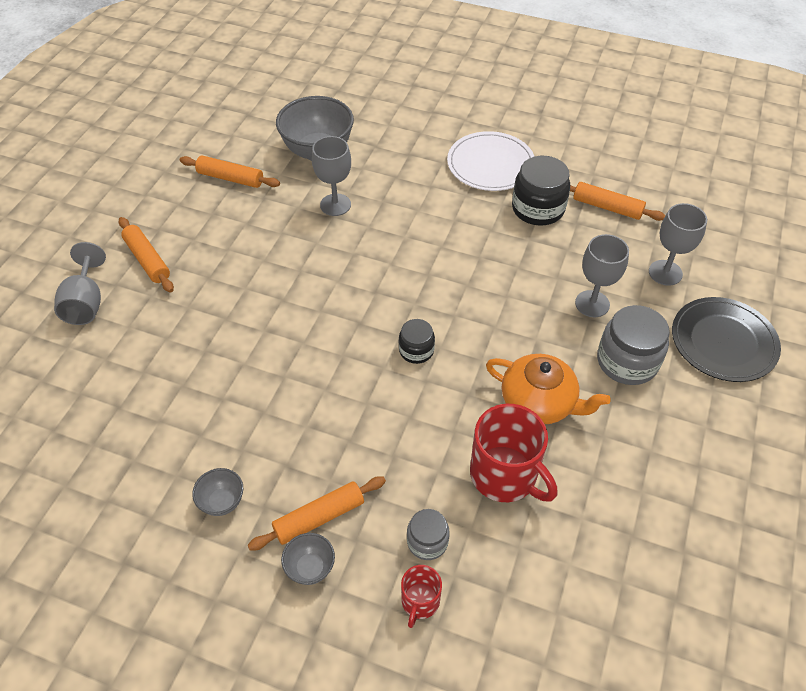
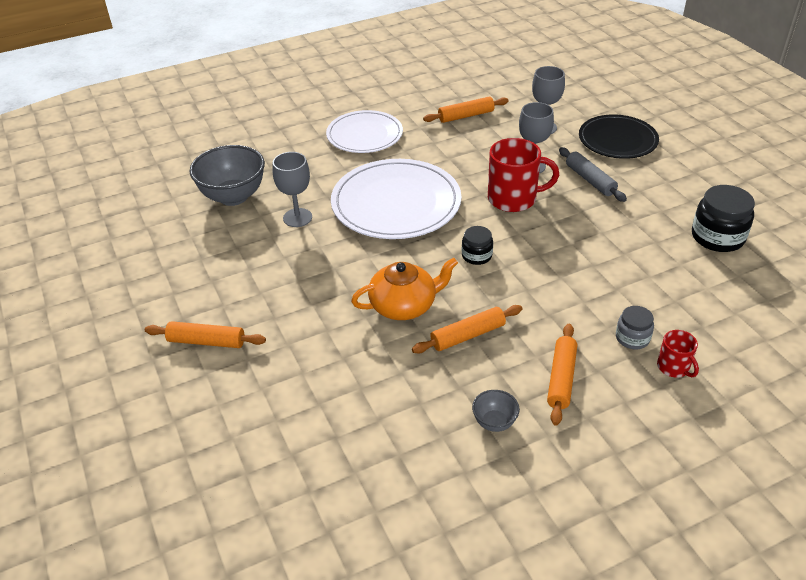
camera: 45 degrees left, 10 degrees down
grey goblet [54,242,106,325] -> none
orange rolling pin [180,155,280,188] -> orange rolling pin moved to [412,305,523,354]
grey bowl [281,533,335,585] -> none
red mug [470,404,557,502] -> red mug moved to [488,138,559,212]
orange teapot [486,354,611,424] -> orange teapot moved to [351,258,458,320]
black jar [512,156,570,226] -> black jar moved to [692,185,755,252]
grey jar [597,305,670,385] -> grey rolling pin [559,147,627,202]
none -> white plate [331,159,461,239]

